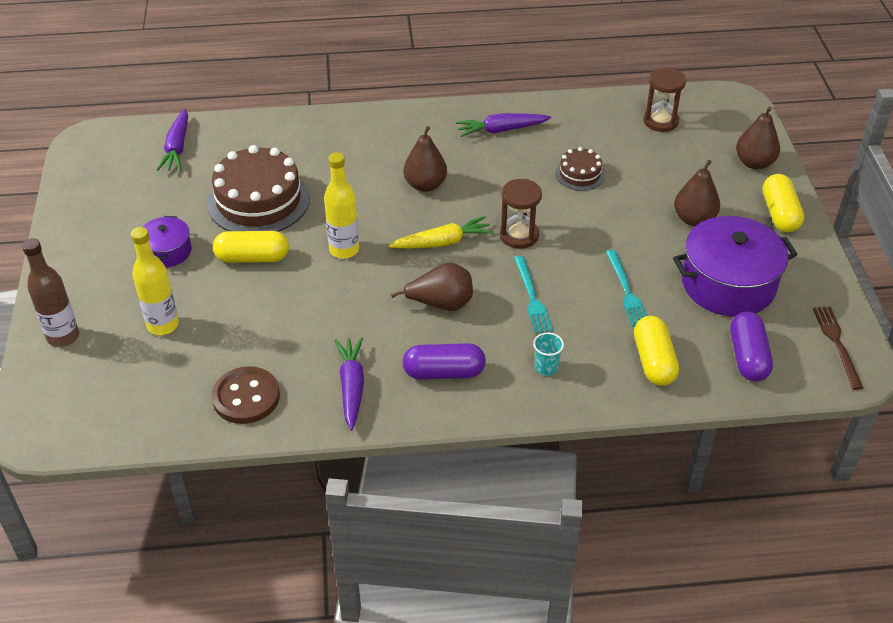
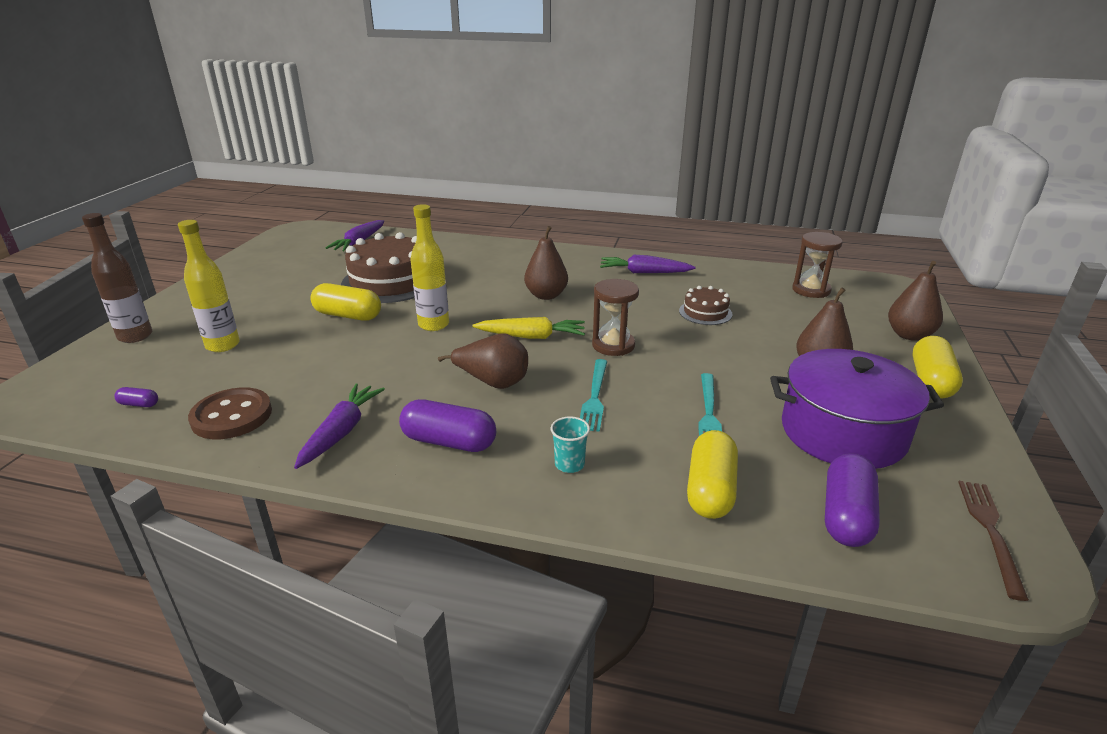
camera: 20 degrees right, 15 degrees down
purple pot [142,216,192,267] -> none
none -> purple capsule [114,387,158,407]

